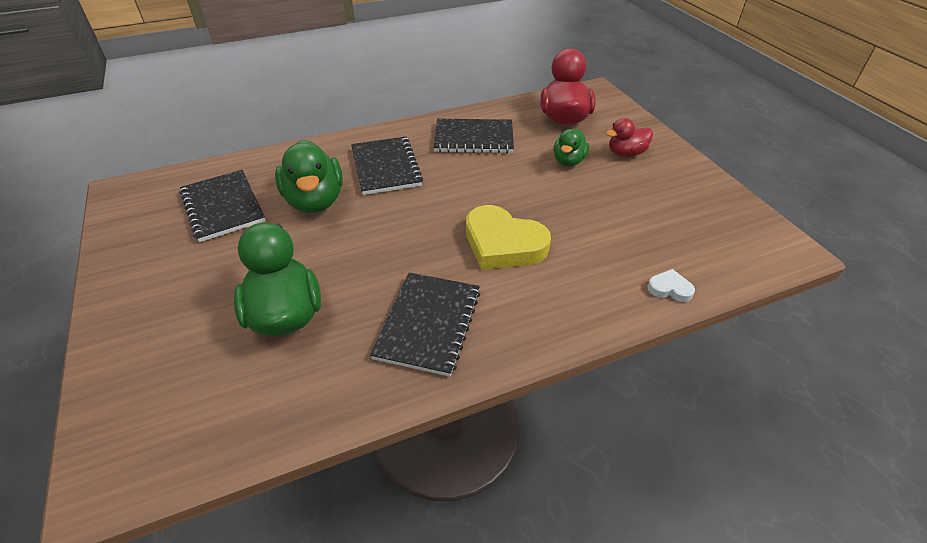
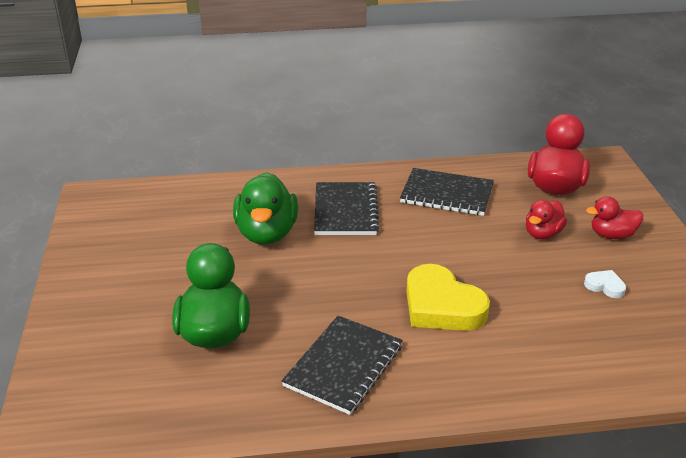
camera: 15 degrees right, 10 degrees down
black notebook [179,170,266,242] -> none
green duck [553,129,589,166] -> red duck [526,200,567,239]
white heart [647,269,695,302] -> white heart moved to [584,270,626,298]

